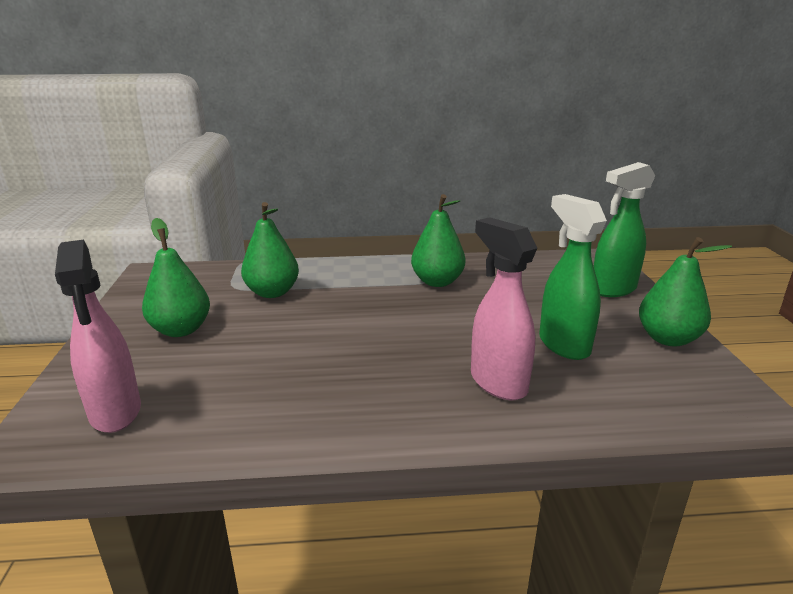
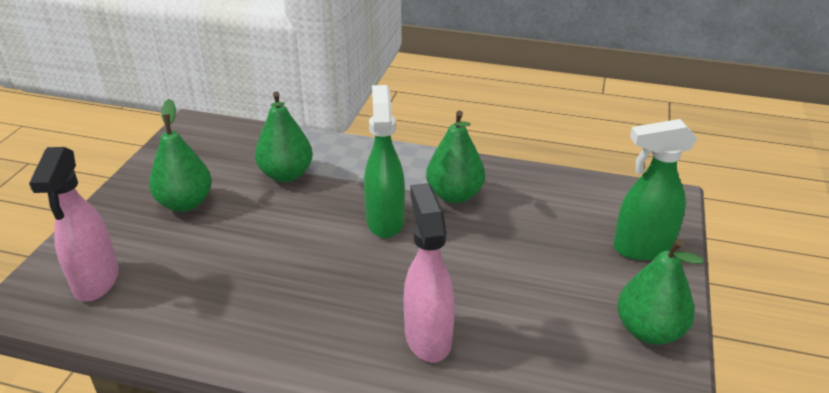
camera: 20 degrees right, 10 degrees up
green spray bottle [539,194,607,360] -> green spray bottle moved to [364,85,405,238]

